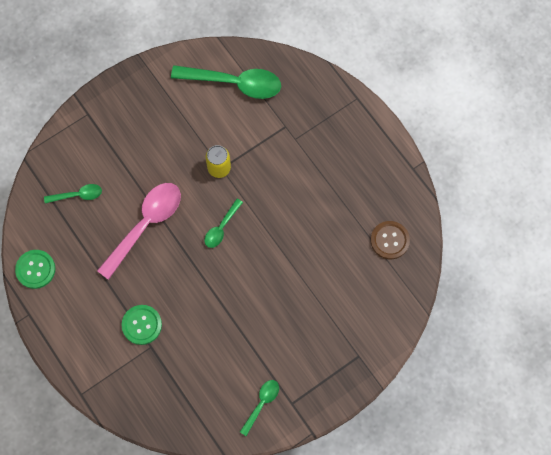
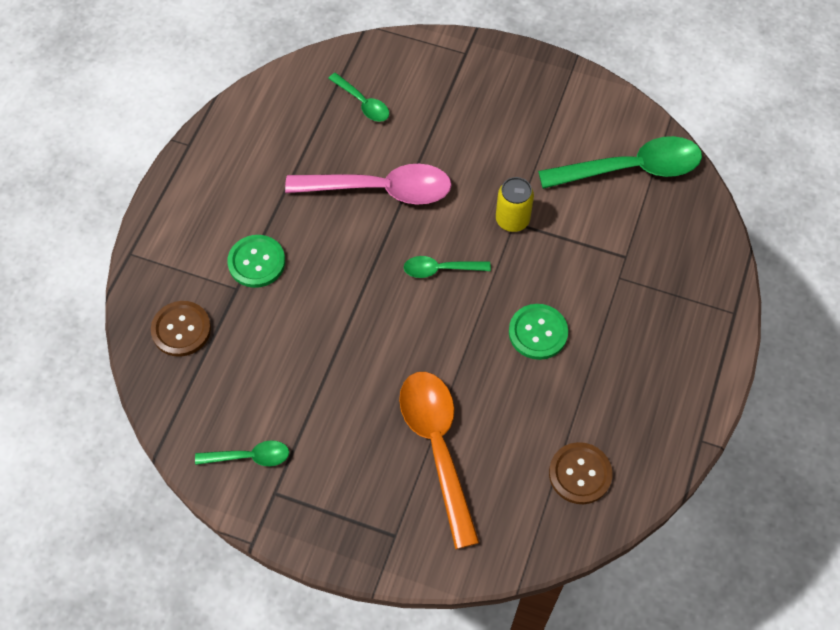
camera: 55 degrees right, 10 degrees down
green button [15,250,55,289] -> green button moved to [509,304,568,360]
green spoon [171,65,281,99] -> green spoon turned 75 degrees counterclockwise [538,136,702,189]
none -> brown button [151,301,211,357]
none -> orange spoon [399,372,480,549]

